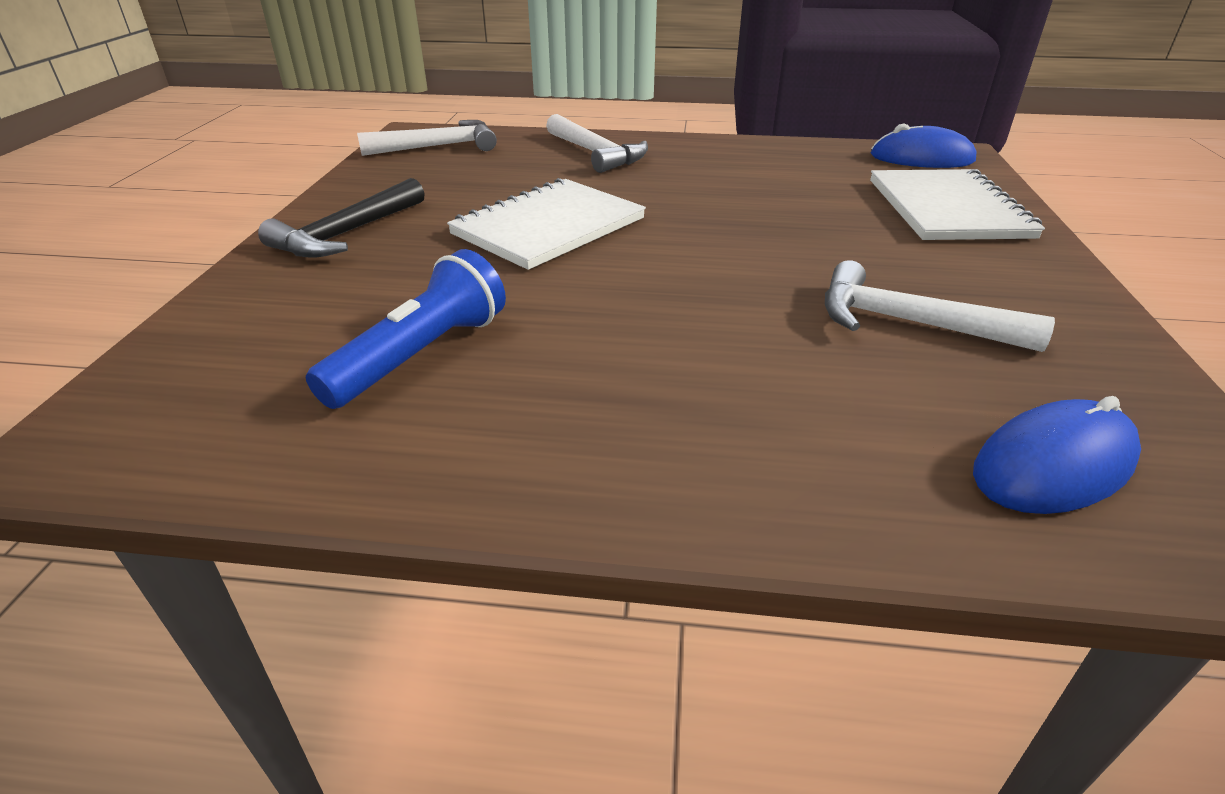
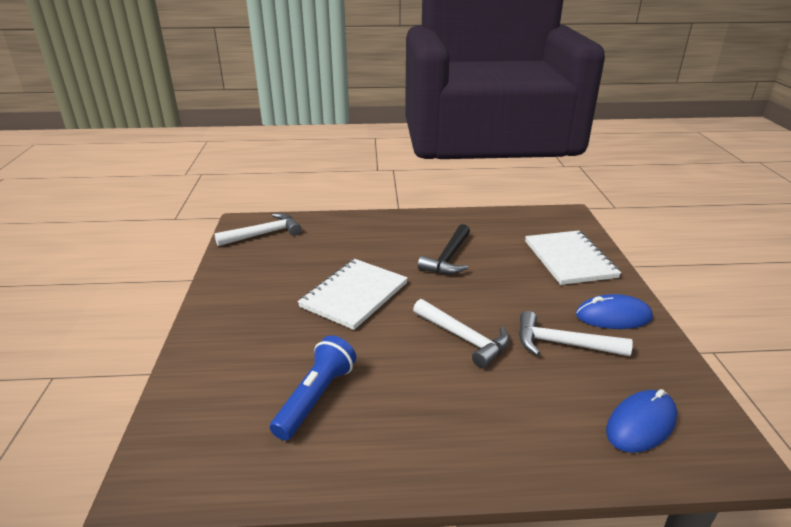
camera: 10 degrees left, 5 degrees down
black hammer [258,178,425,258] -> black hammer moved to [418,224,470,274]
white hammer [546,114,648,173] -> white hammer moved to [413,299,510,368]
blue mouse [871,124,976,168] -> blue mouse moved to [576,294,653,329]

